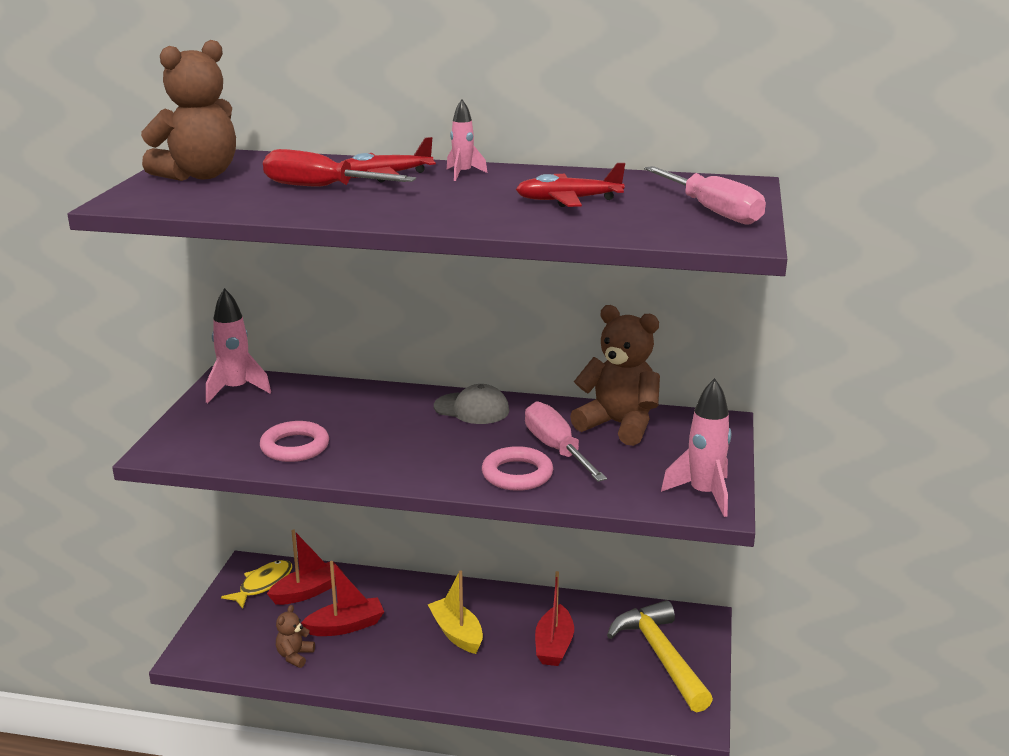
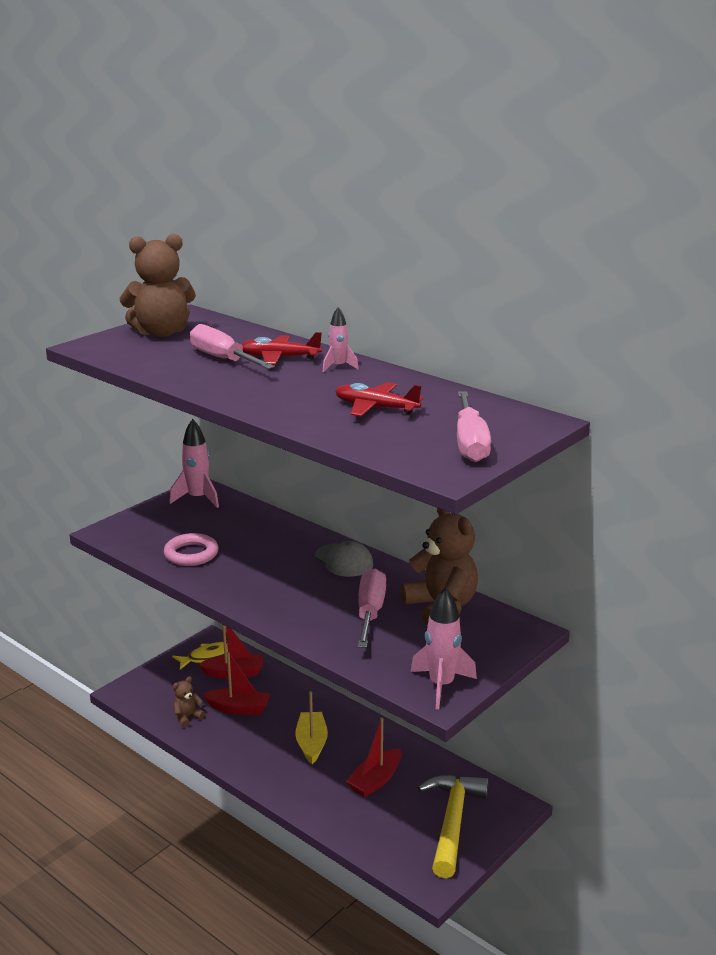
camera: 30 degrees right, 0 degrees up
red screwdriver [263,149,416,186] -> pink screwdriver [190,324,275,369]
pink ring [482,446,553,491] -> none

